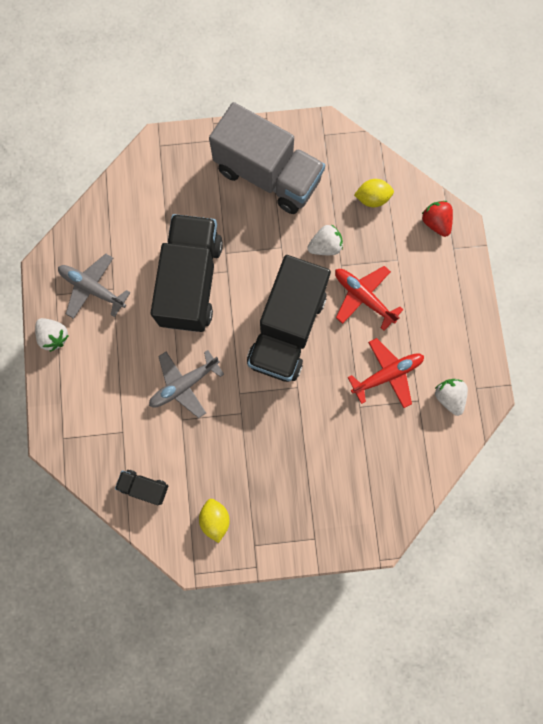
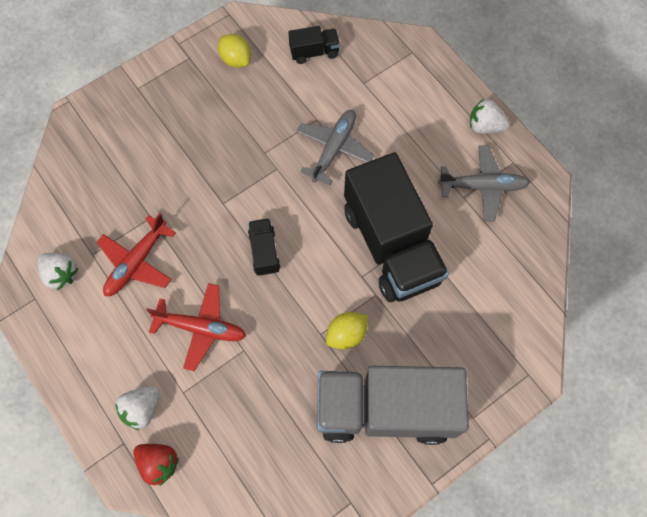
camera: 150 degrees right, 10 degrees down
black truck [247,255,331,382] -> black truck [248,218,280,276], size x0.42
white strawberry [307,225,343,255] -> white strawberry moved to [115,386,160,430]
yellow lemon [354,179,394,207] -> yellow lemon moved to [326,312,368,349]

